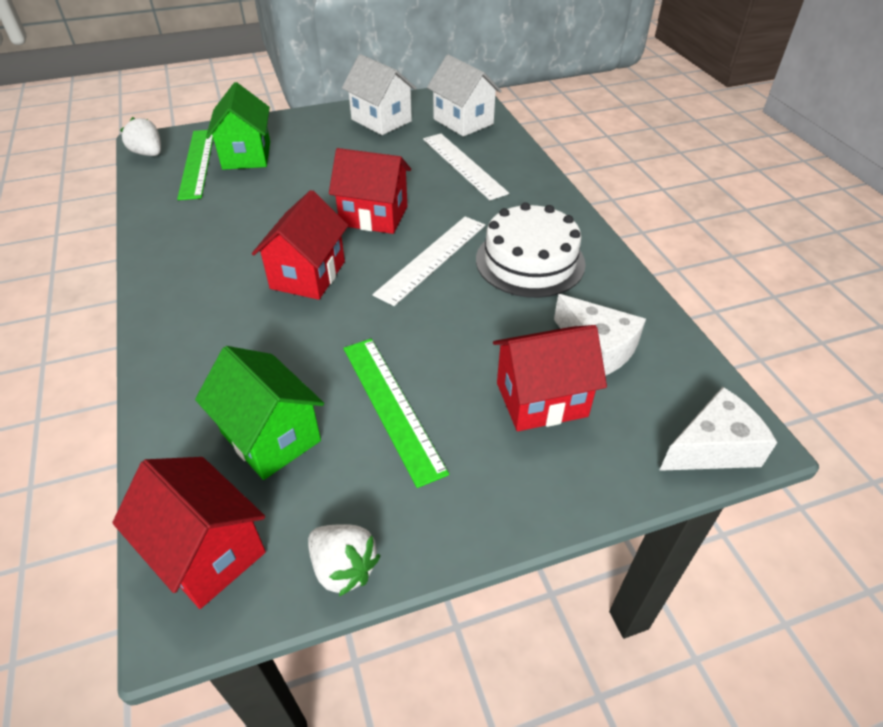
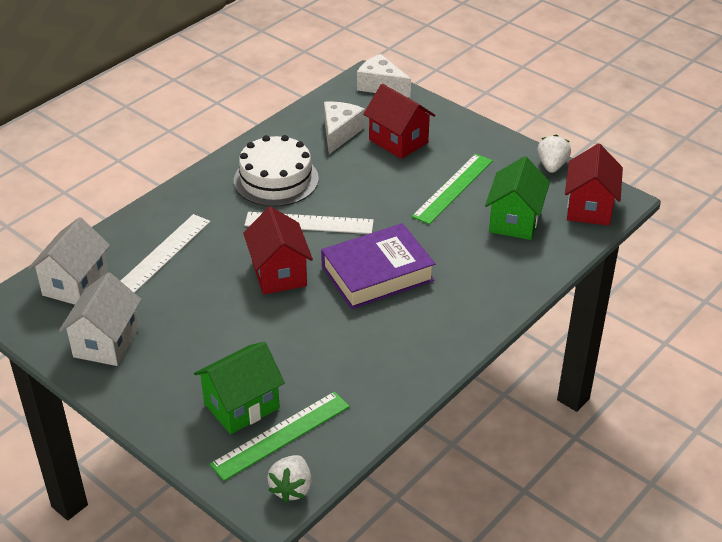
camera: 120 degrees left, 5 degrees down
red house [252,190,348,300] -> purple book [321,223,435,309]

